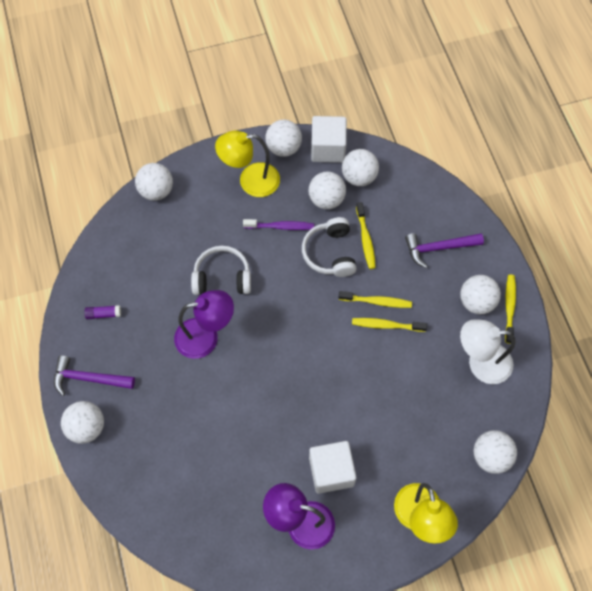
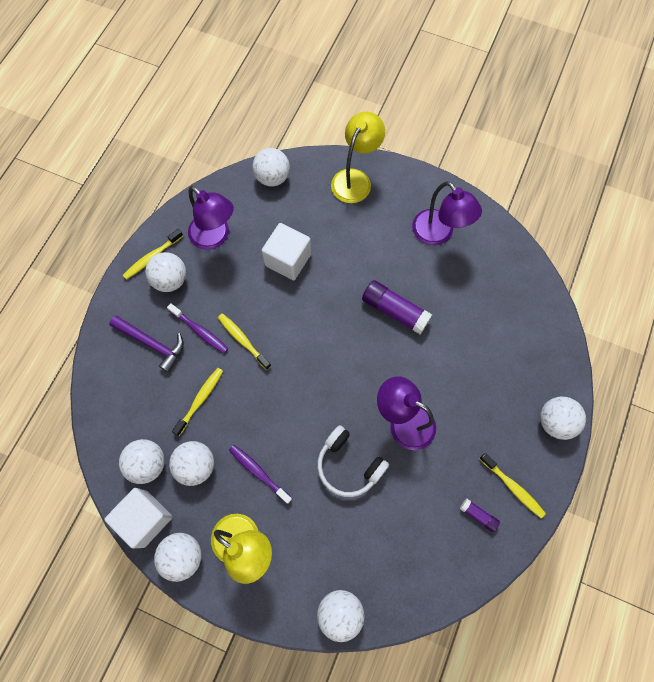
camera: 140 degrees left, 5 degrees up
purple hammer [54,355,135,396] -> none
white headphones [302,217,356,277] -> none
white cube [309,441,356,494] -> white cube moved to [261,223,311,280]
yellow toothbrush [352,318,427,332] -> yellow toothbrush moved to [480,453,546,518]
white lamp [460,319,515,384] -> purple lamp [188,186,234,250]
none -> purple toothbrush [167,303,228,354]
none -> purple glue stick [362,280,432,334]

